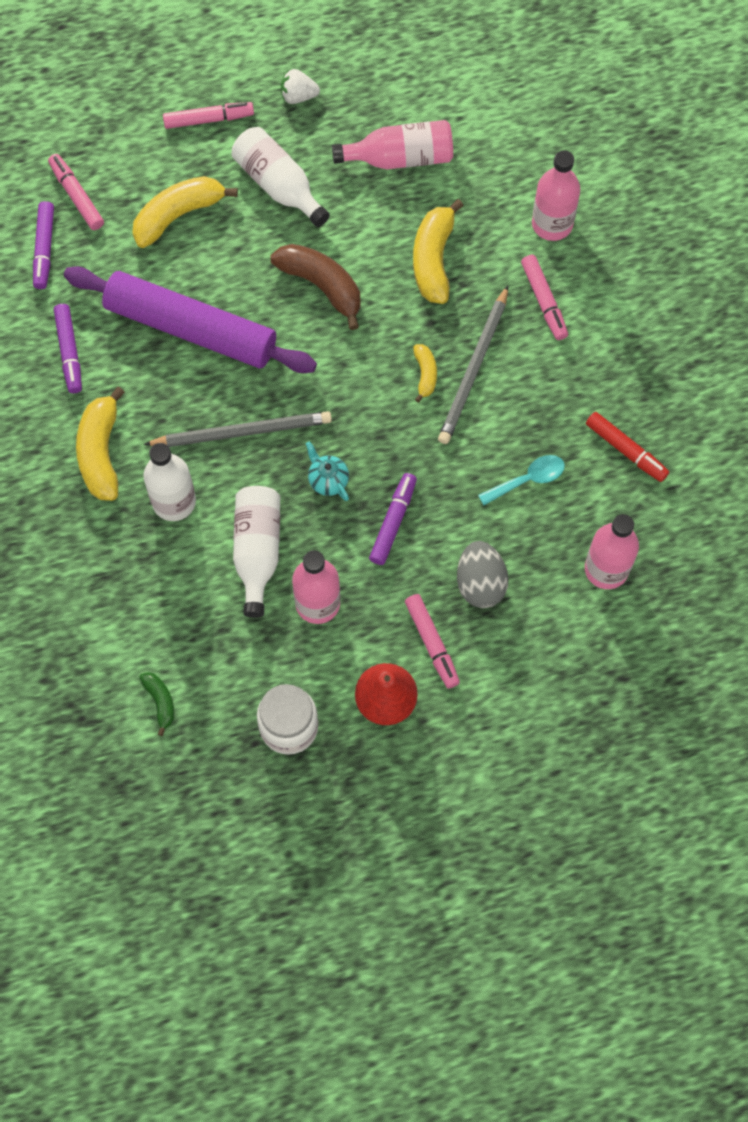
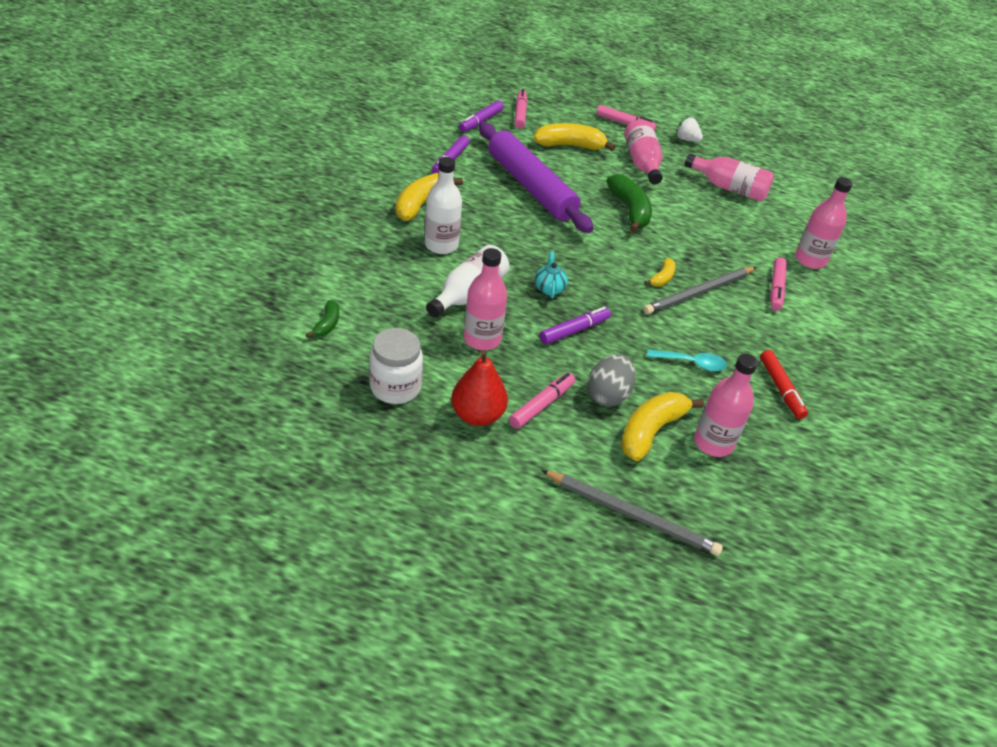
camera: 30 degrees right, 25 degrees down
grey pencil [143,411,332,447] -> grey pencil moved to [541,470,723,556]
white bottle [232,127,330,227] -> pink bottle [624,119,663,184]
brown banana [270,244,361,330] -> green banana [606,174,652,232]
pink marker [405,594,460,688] -> pink marker turned 150 degrees counterclockwise [509,373,575,429]
yellow banana [413,199,464,304] -> yellow banana moved to [621,392,704,461]

